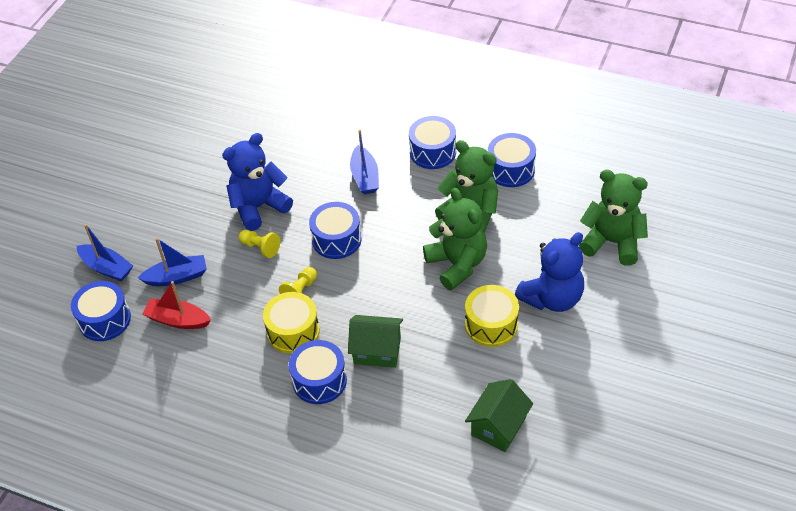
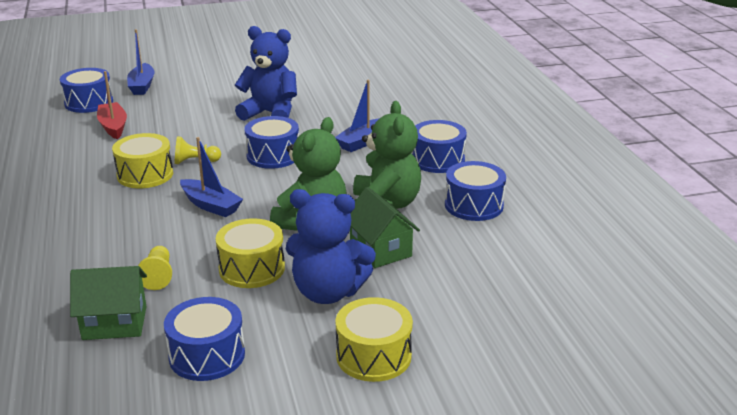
camera: 50 degrees right, 20 degrees down
blue boat [138,238,207,286] -> blue boat moved to [180,137,243,217]
yellow pawn [238,230,280,258] -> yellow pawn moved to [138,246,172,290]
blue drum [289,340,347,404] -> blue drum moved to [164,297,245,381]
green house [348,315,403,368] -> green house moved to [350,187,420,268]
green teddy bear [579,170,648,266] -> none
none -> yellow drum [336,297,413,382]

